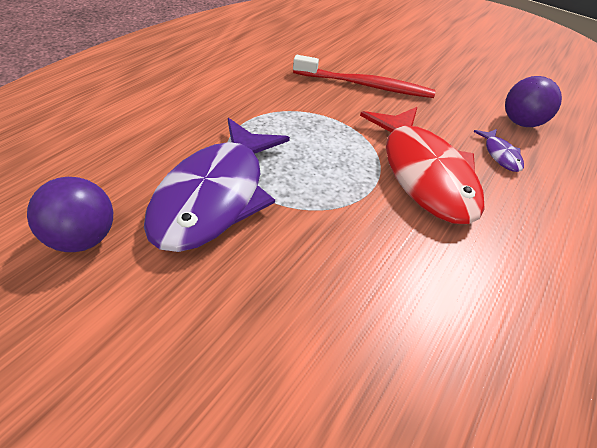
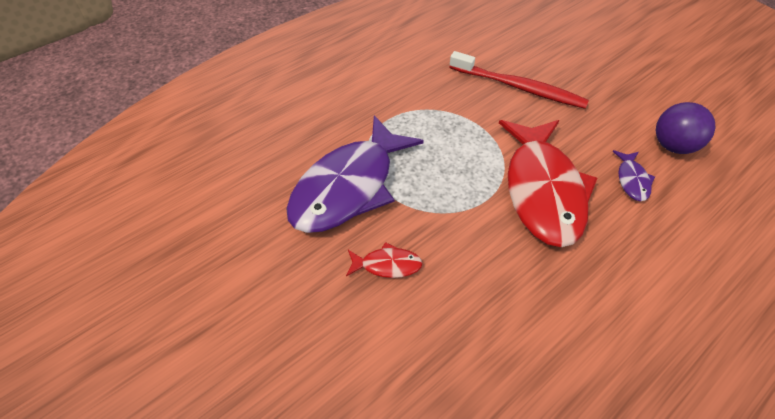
camera: 20 degrees right, 5 degrees up
purple ball [27,177,113,252] -> none
none -> red fish [346,242,422,278]

